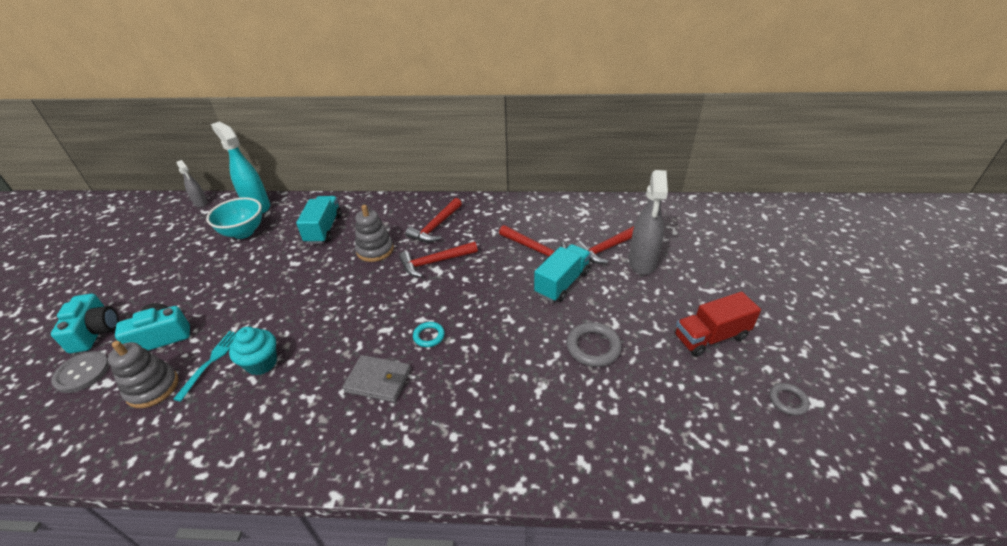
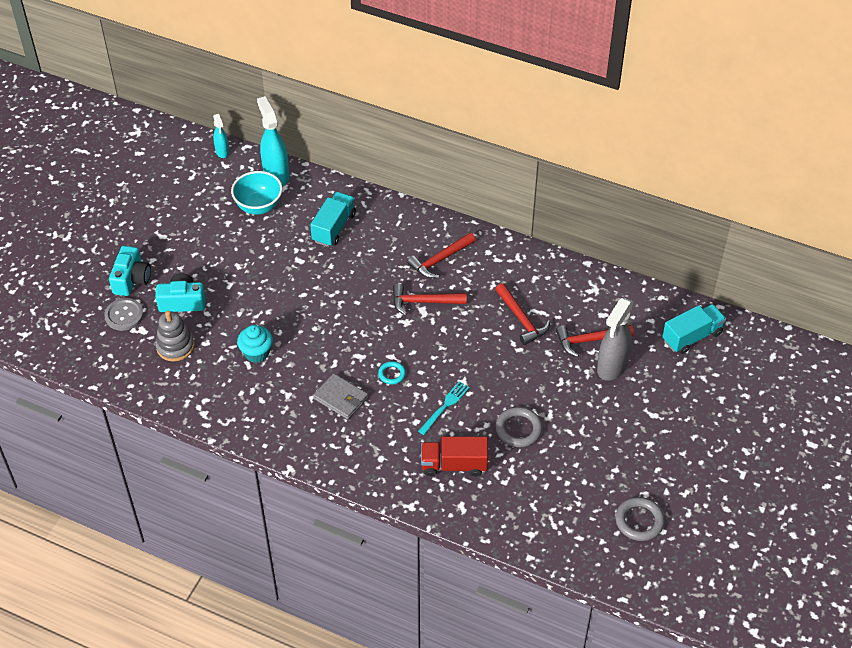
camera: 20 degrees right, 10 degrees up
turquoise fork [173,331,237,402] -> turquoise fork moved to [418,381,470,435]
grey spray bottle [177,160,208,207] -> turquoise spray bottle [213,114,229,158]
grey stacking toy [355,205,394,262] -> none
turquoise truck [534,244,591,302] -> turquoise truck moved to [662,304,726,354]
red truck [675,291,761,357] -> red truck moved to [421,436,488,477]
grey ring [769,383,810,416] -> grey ring [616,497,665,541], size x1.66

